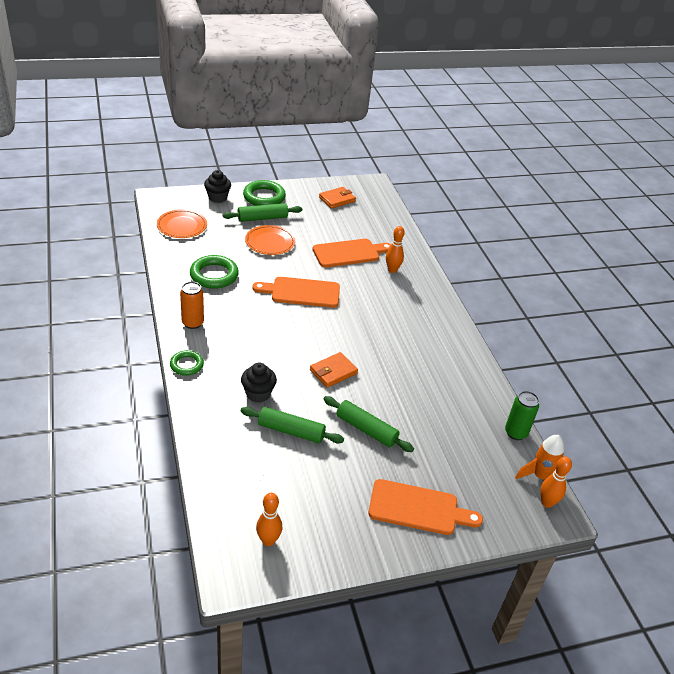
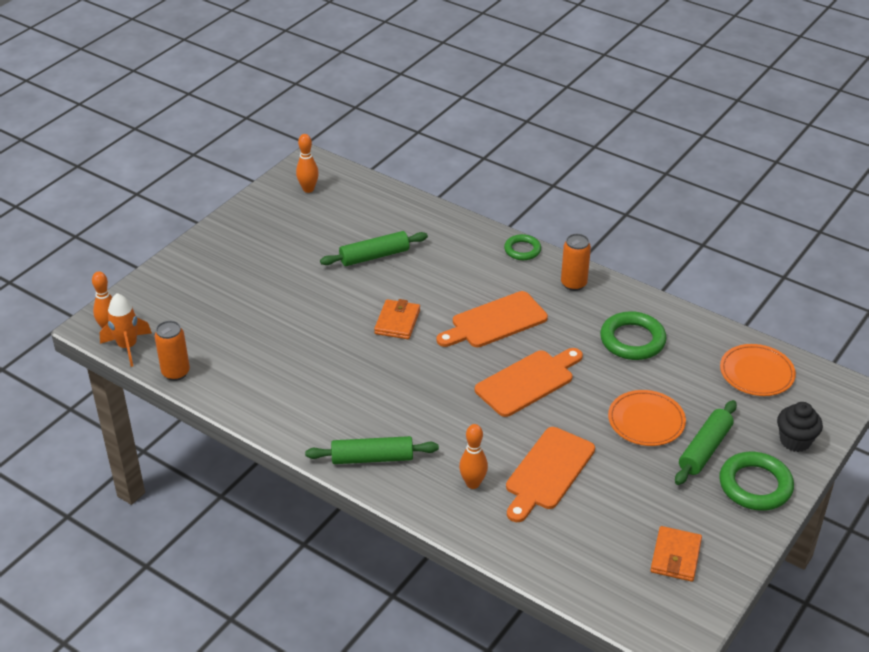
camera: 145 degrees right, 0 degrees up
black cupcake [241,363,277,403] -> none
green rolling pin [323,396,414,452] -> green rolling pin moved to [305,436,439,464]
orange cutting board [368,479,483,535] -> orange cutting board moved to [437,291,548,347]
green can [505,391,539,440] -> orange can [155,321,190,381]

